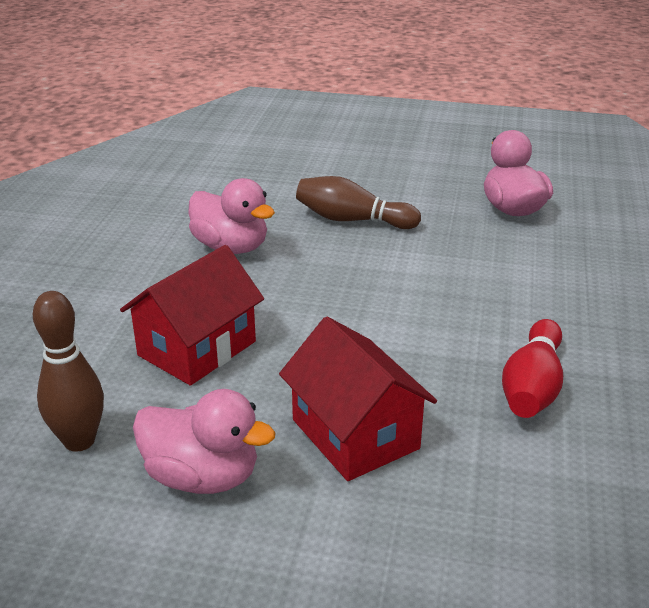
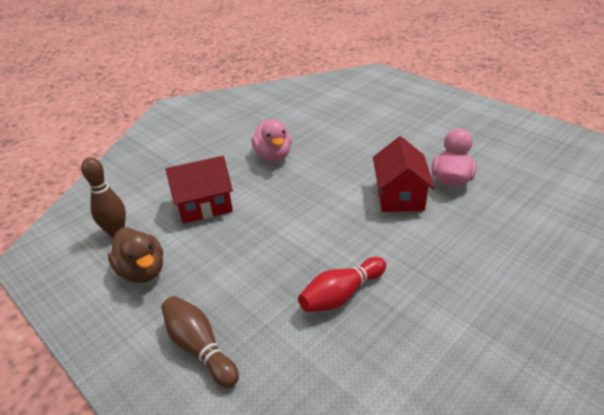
camera: 35 degrees right, 5 degrees up
pink duck [133,389,276,494] -> brown duck [108,227,163,283]
red house [279,317,437,481] -> red house moved to [373,136,435,212]
brown bowling pin [296,176,421,229] -> brown bowling pin moved to [161,296,239,388]

